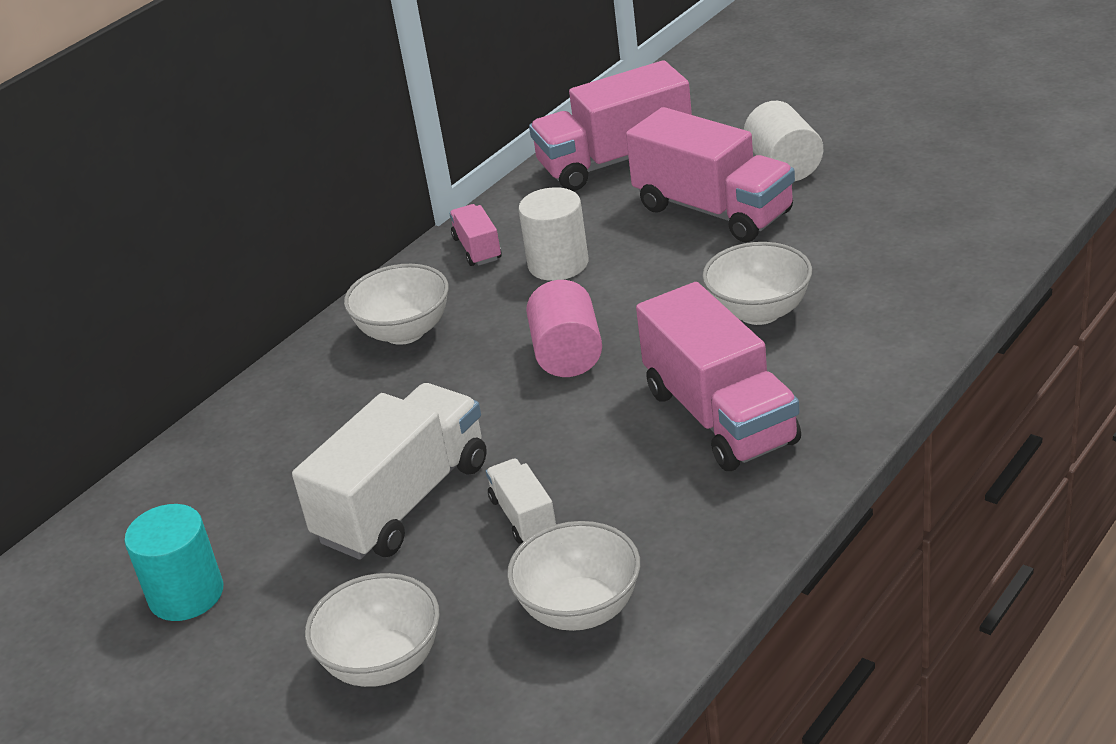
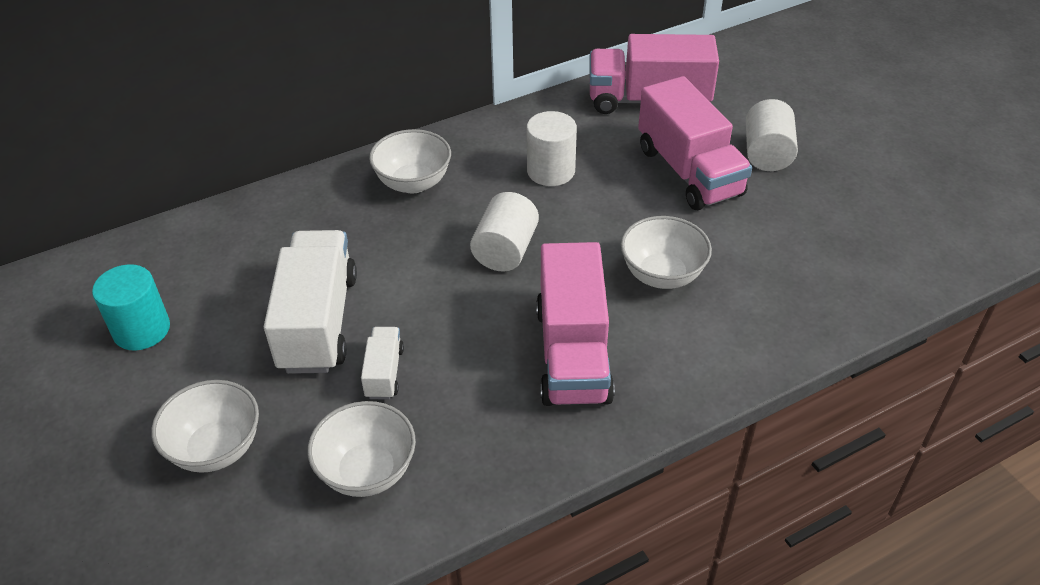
camera: 20 degrees right, 10 degrees up
white truck [292,383,487,560] -> white truck turned 60 degrees counterclockwise [264,230,357,374]
pink truck [449,204,502,266] -> none
pink cylinder [526,280,602,377] -> white cylinder [470,192,539,272]

